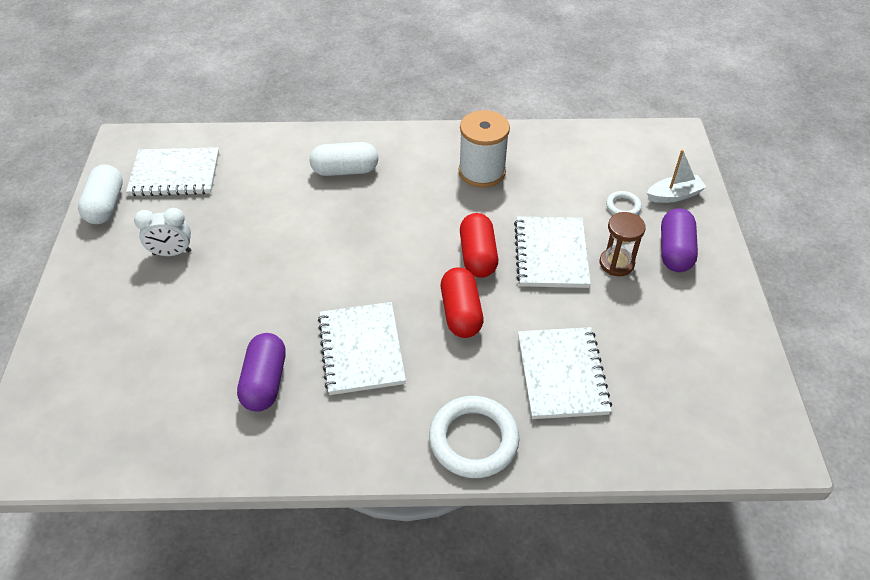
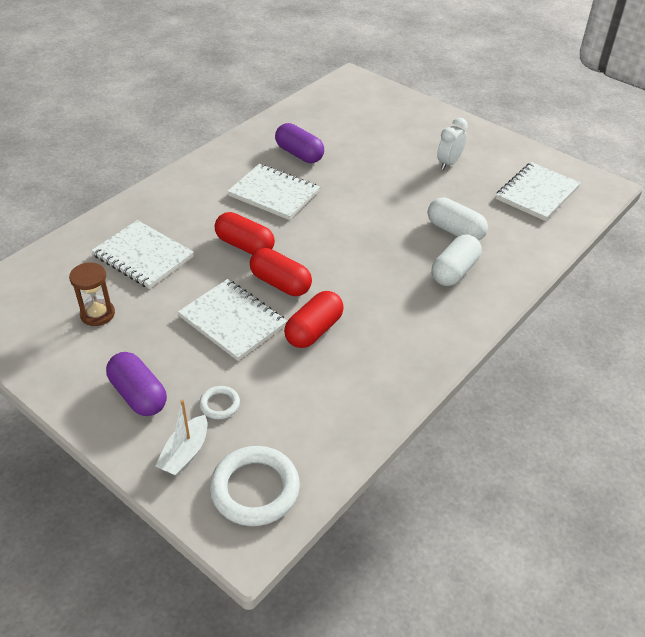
camera: 130 degrees right, 5 degrees down
white capsule [78,164,123,224] -> white capsule moved to [428,197,488,240]
white ring [429,396,520,478] -> white ring moved to [210,446,300,526]
white spool [459,110,510,188] -> none
brown hourglass [600,212,646,276] -> brown hourglass moved to [69,262,115,326]
none -> red capsule [284,291,344,348]

